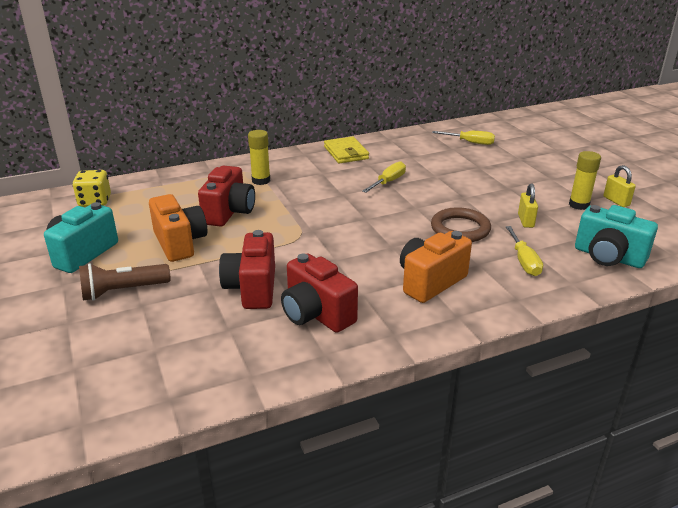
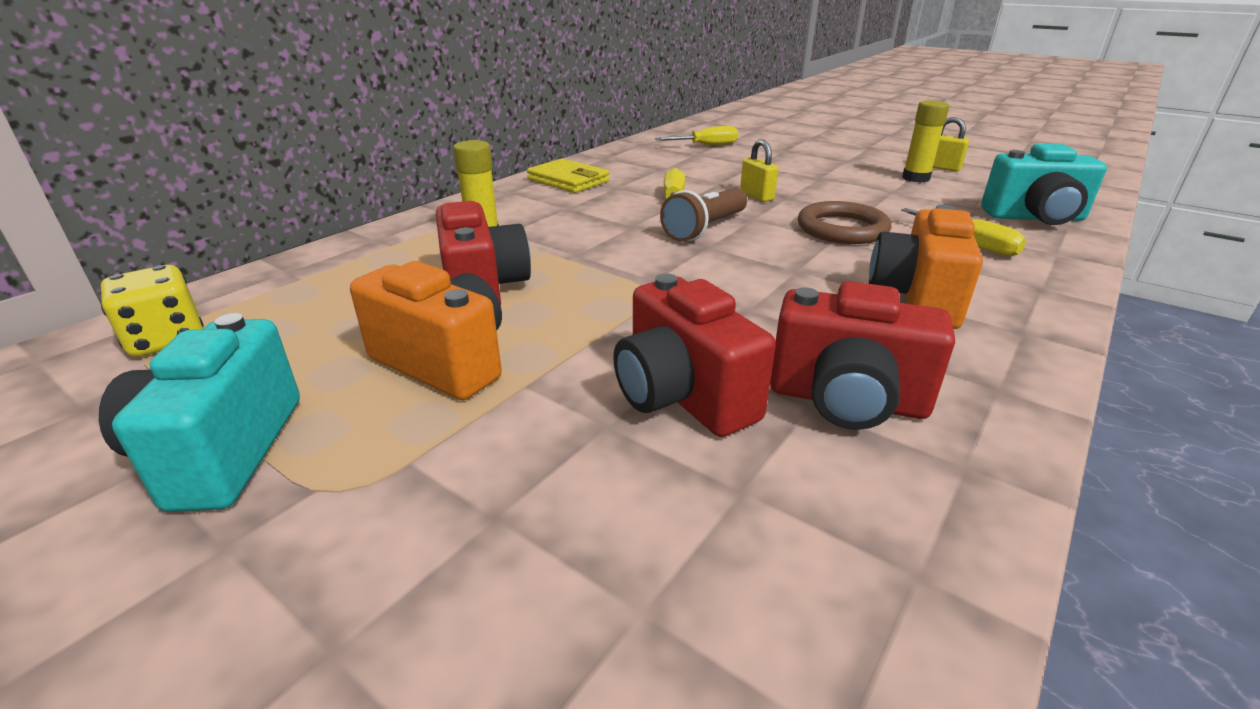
camera: 30 degrees left, 0 degrees up
brown flashlight [79,263,171,301] -> brown flashlight moved to [660,188,747,242]
yellow padlock [518,183,538,228] -> yellow padlock moved to [740,139,778,202]

